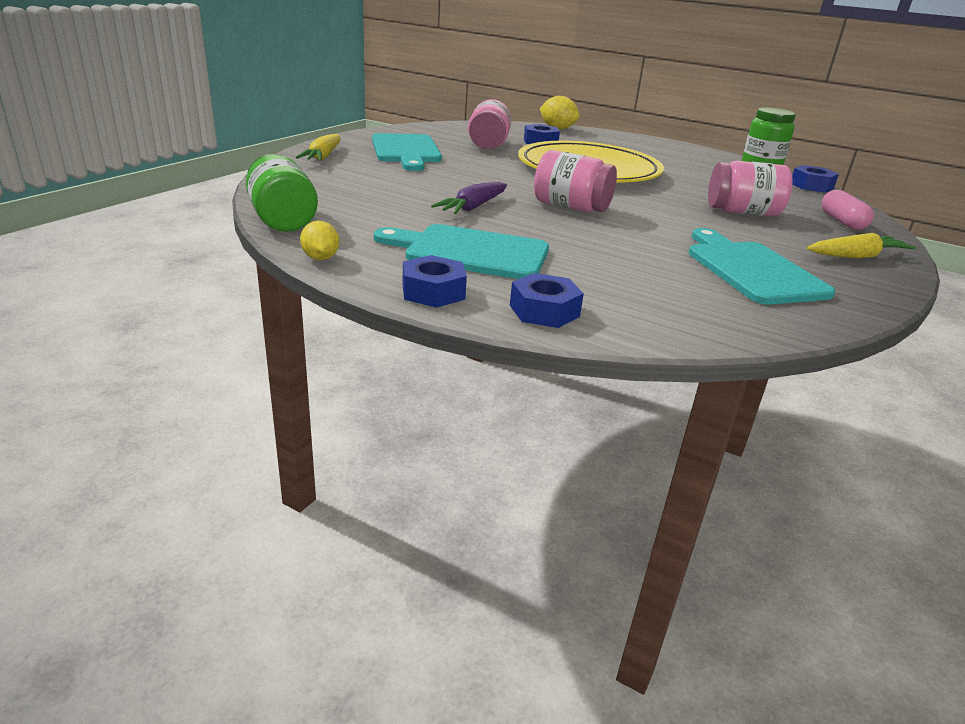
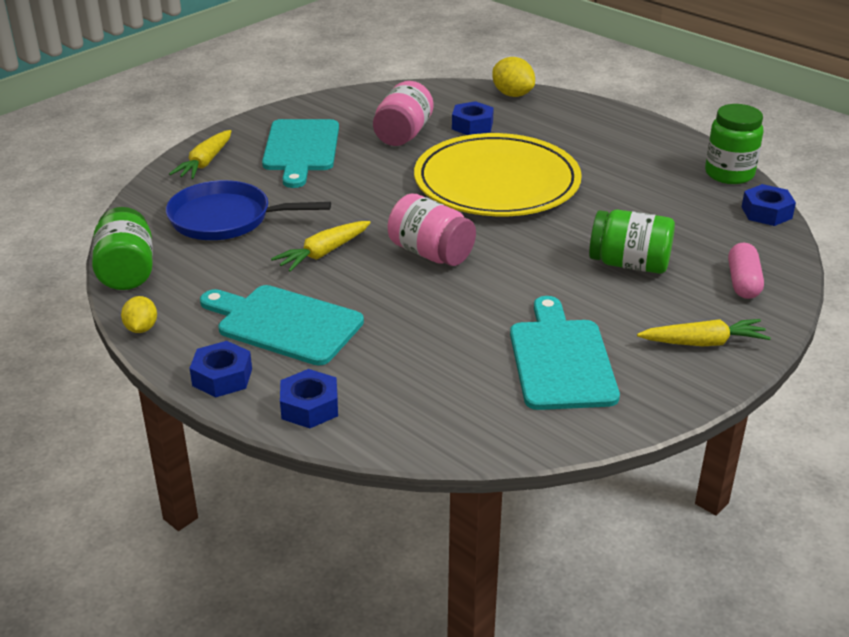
camera: 15 degrees right, 5 degrees up
purple carrot [431,182,507,214] -> yellow carrot [271,221,371,272]
pink jar [708,161,793,216] -> green jar [589,209,675,274]
none -> blue pan [166,180,331,240]

